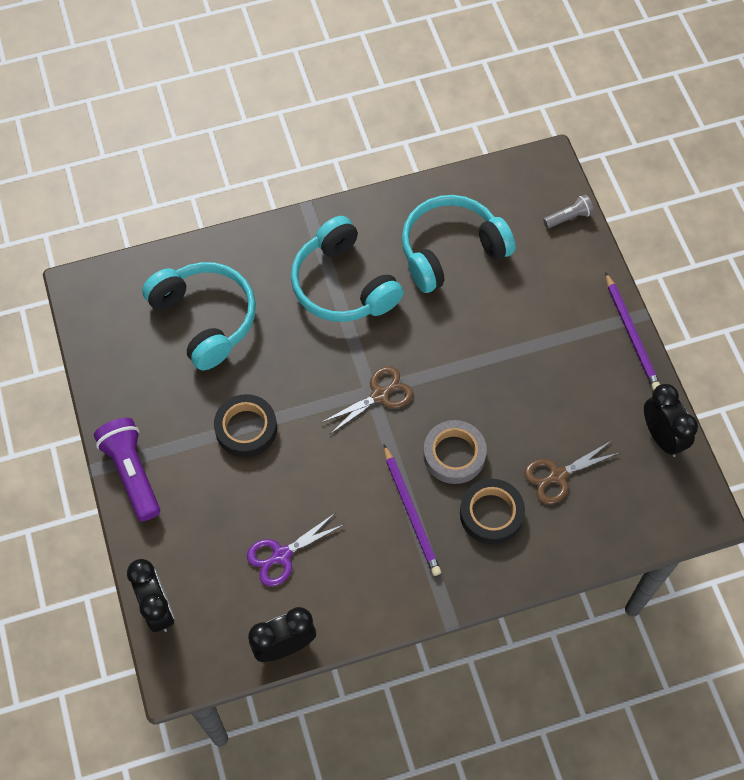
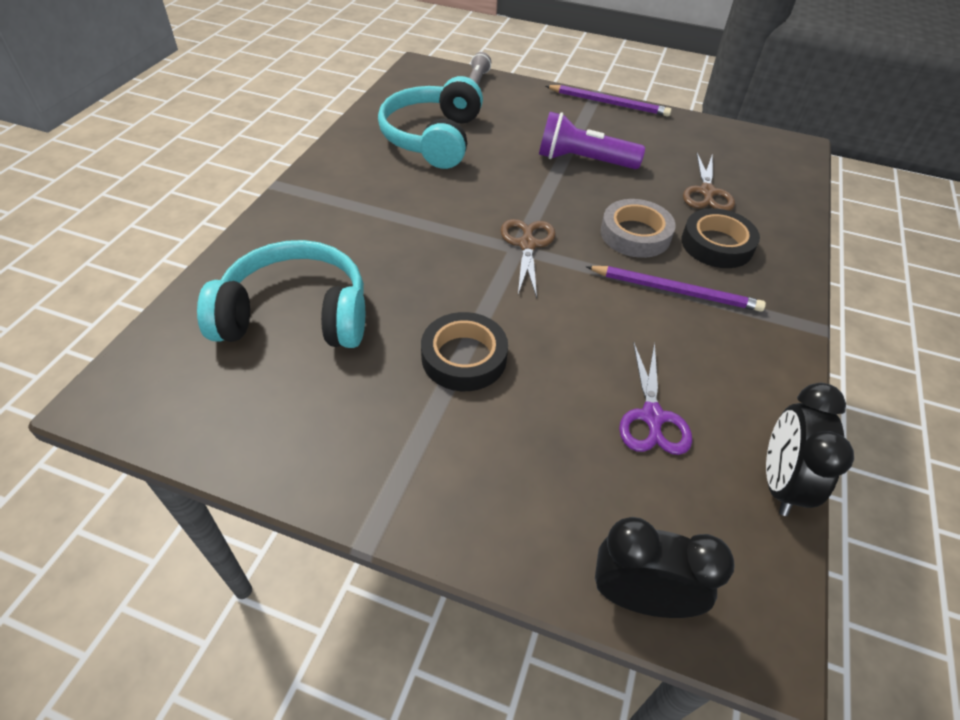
camera: 55 degrees left, 15 degrees down
purple flashlight [94,418,160,521] -> purple flashlight moved to [539,112,645,169]
turquoise headphones [291,216,404,322] -> none
black clock [644,384,698,457] -> none

